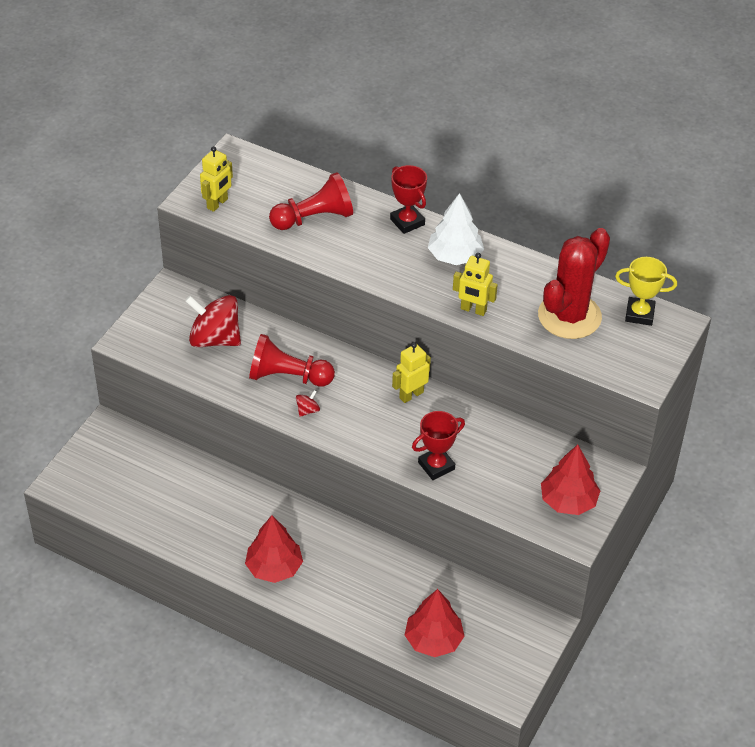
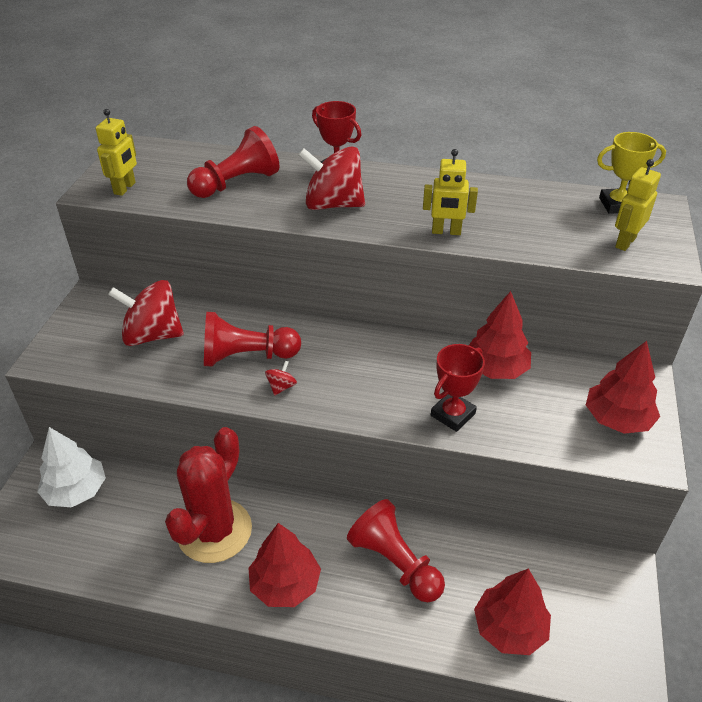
camera: 15 degrees left, 5 degrees down
yellow robot [392,342,431,403] -> yellow robot moved to [615,159,661,251]
white tree [428,193,484,265] -> white tree moved to [37,427,106,507]
red cactus [538,228,610,339] -> red cactus moved to [165,427,252,563]
none -> red spinning top [298,146,365,210]
none -> red pawn [347,499,445,602]
none -> red tree [469,291,531,379]

